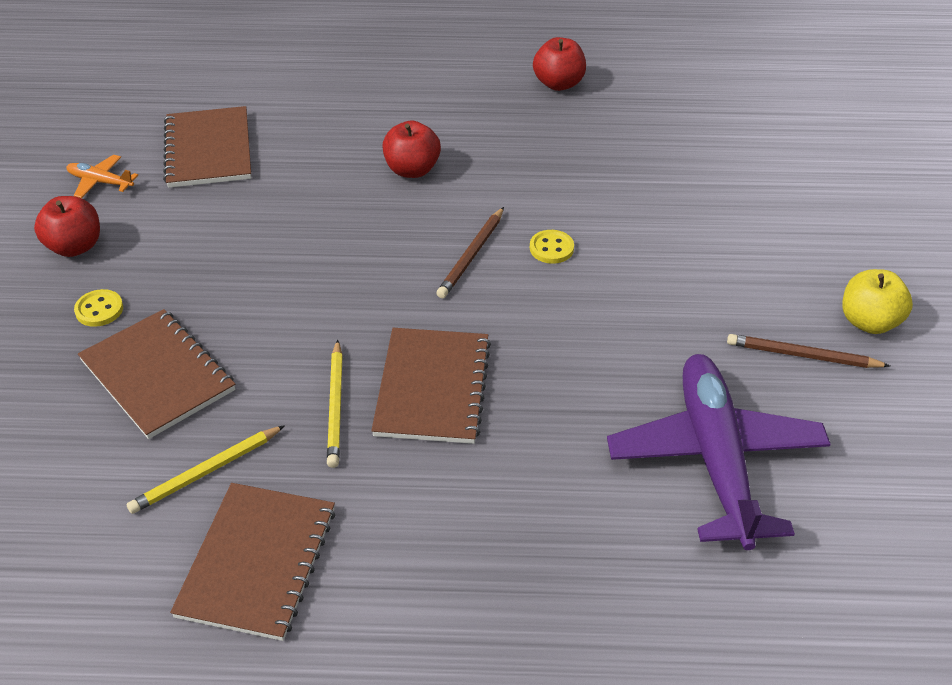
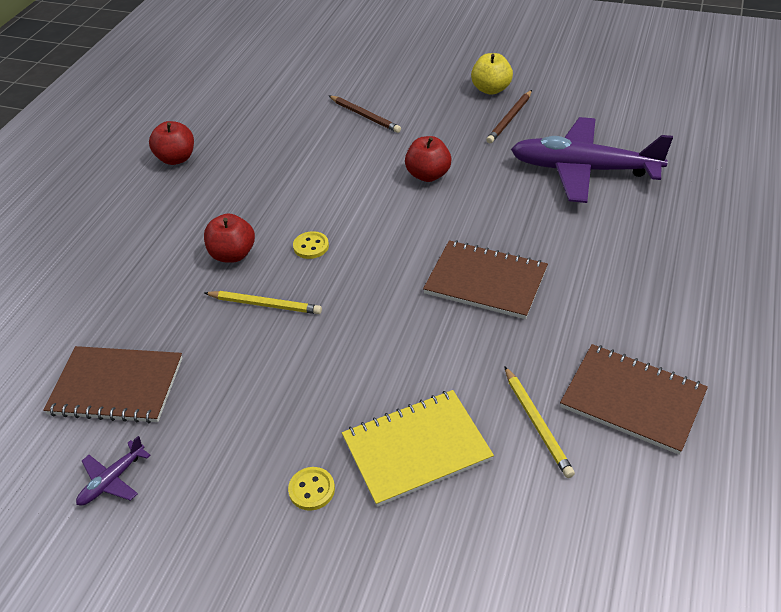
camera: 70 degrees left, 0 degrees up
red apple [34,196,100,257] -> red apple moved to [405,136,452,182]
orange plane [67,155,138,198] -> purple plane [76,436,151,506]
brown notebook [78,309,235,439] -> yellow notebook [342,390,494,507]
yellow pencil [327,340,343,468] -> yellow pencil moved to [205,291,322,314]
brown pencil [436,207,504,298] -> brown pencil moved to [329,96,401,133]
yellow button [530,230,574,264] -> yellow button moved to [293,231,329,259]

